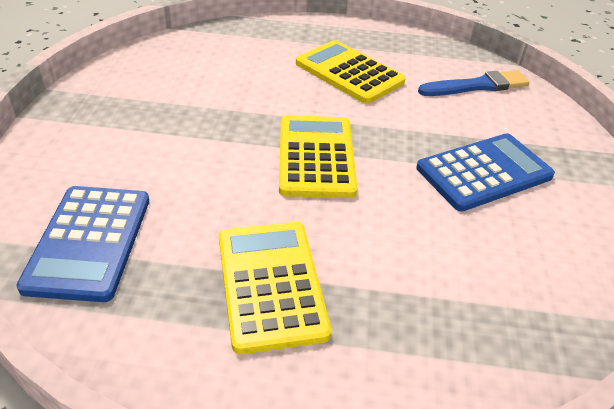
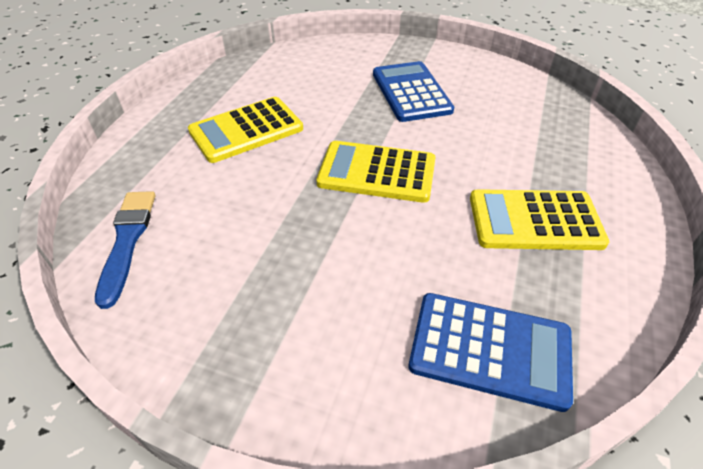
camera: 75 degrees left, 5 degrees up
blue brush [418,70,529,96] -> blue brush moved to [95,191,155,309]

